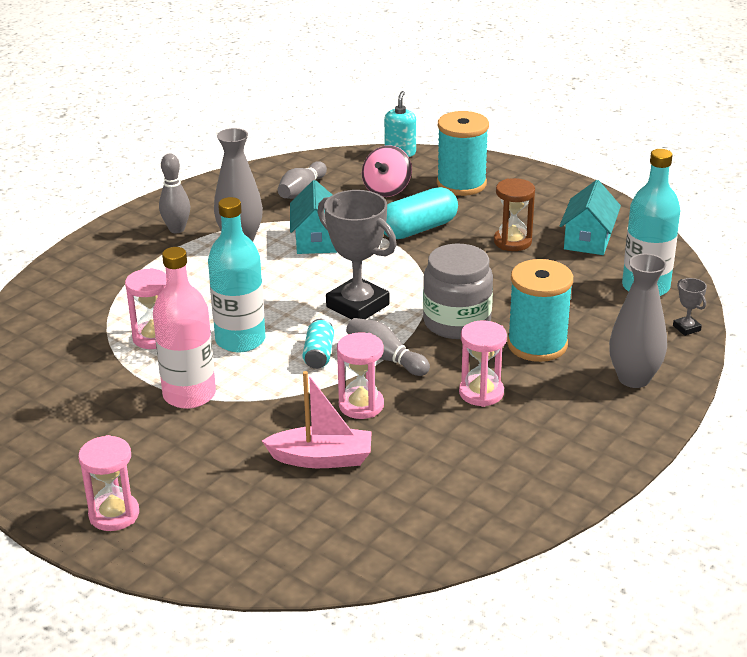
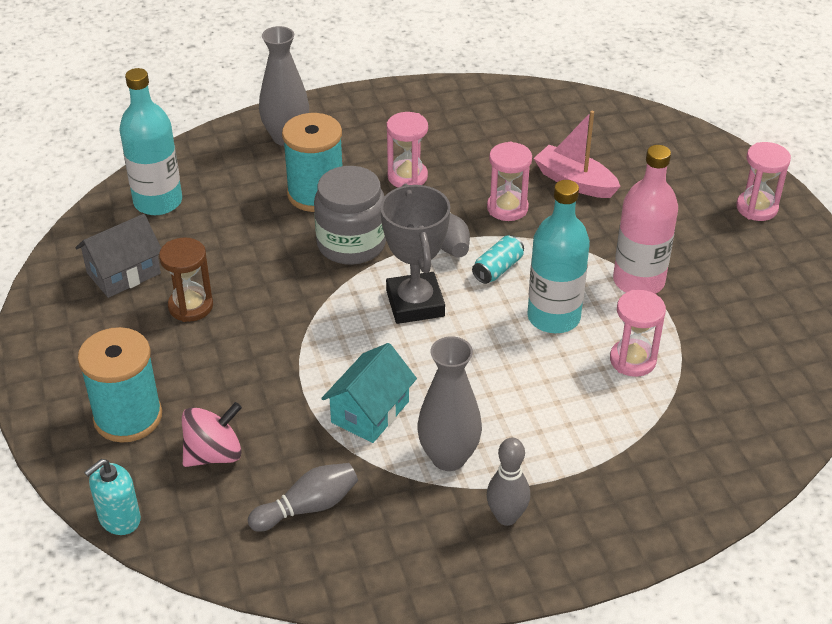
camera: 145 degrees left, 10 degrees up
turquoise capsule [384,187,458,239] -> none
turquoise house [559,180,621,255] -> grey house [75,214,161,298]
grey trophy [673,278,707,336] -> none

